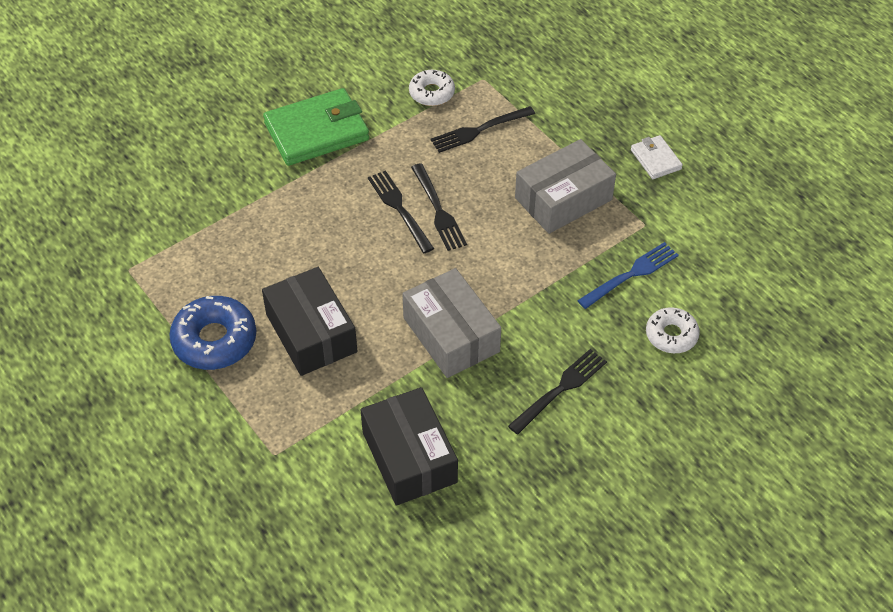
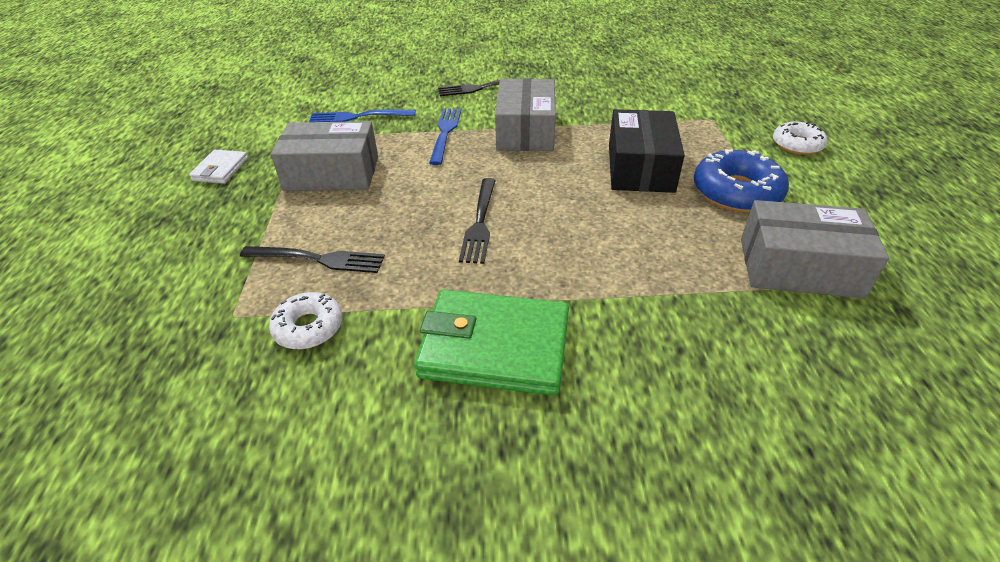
camera: 145 degrees left, 10 degrees down
black box [360,387,458,506] -> none
black fork [411,163,467,251] -> none
white donut [646,307,700,353] -> white donut moved to [773,122,828,155]
none -> blue fork [429,108,461,165]
none -> grey box [741,200,889,299]

